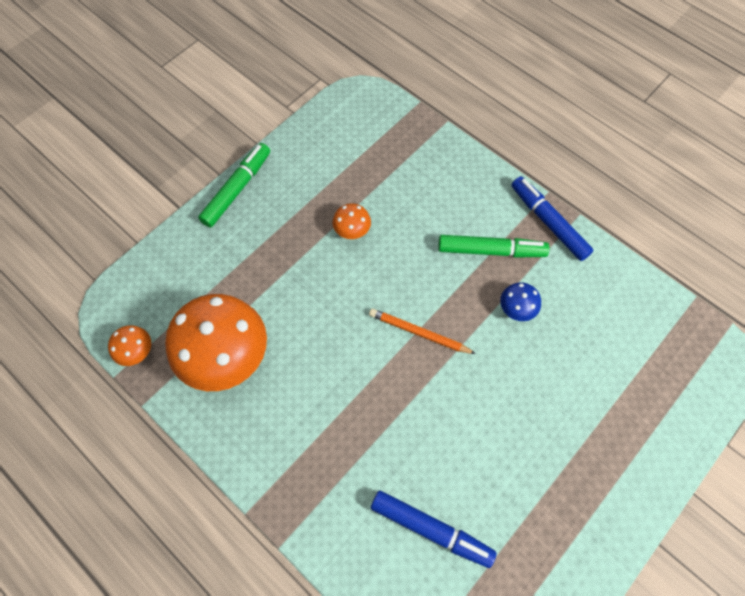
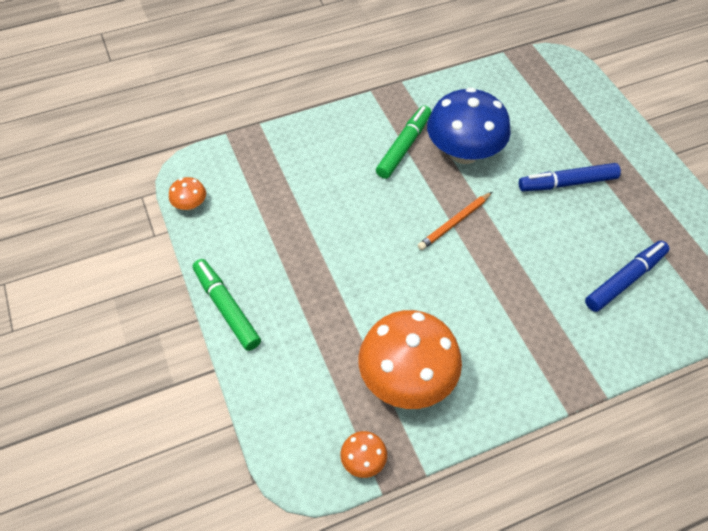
camera: 65 degrees left, 10 degrees down
orange mushroom [333,203,371,239] -> orange mushroom moved to [169,177,206,210]
blue mushroom [500,282,541,321] -> blue mushroom [427,87,511,164], size x2.29
blue marker [511,176,594,261] -> blue marker moved to [519,163,621,191]

